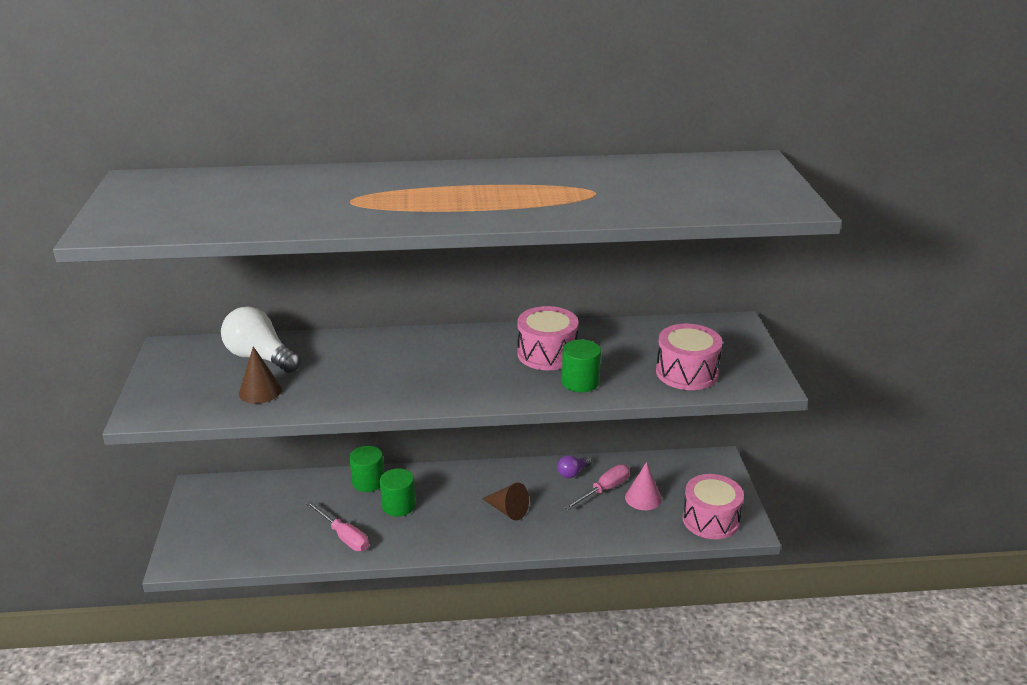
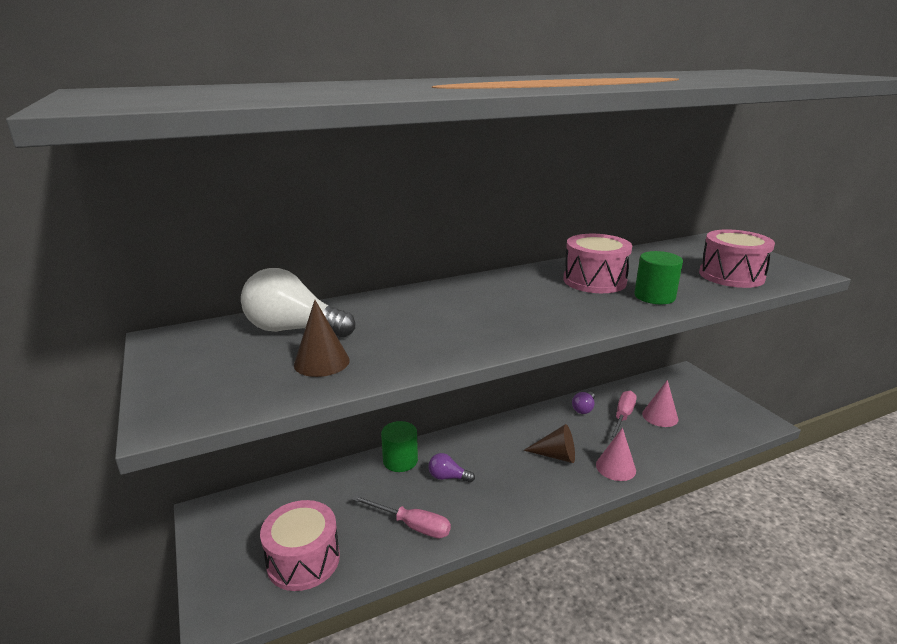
camera: 20 degrees left, 5 degrees down
green cylinder [380,468,416,517] -> purple light bulb [428,453,475,483]
pink drum [682,474,744,539] -> pink drum moved to [260,500,340,591]
none -> pink cone [596,428,636,481]

